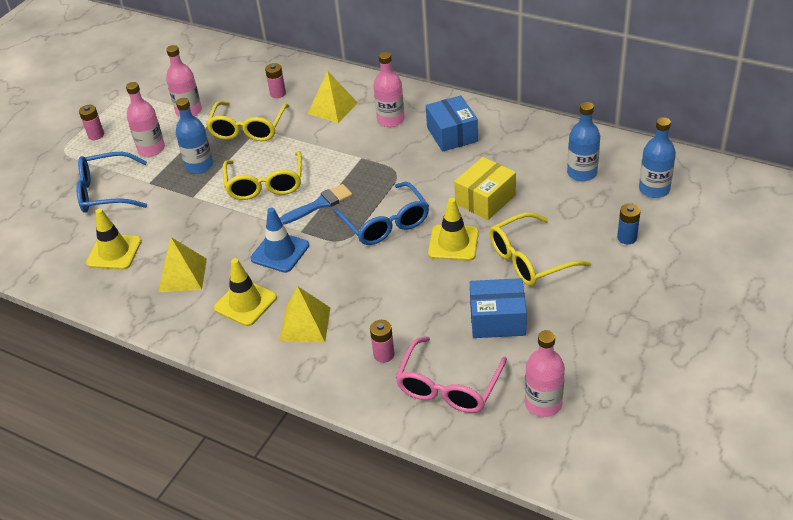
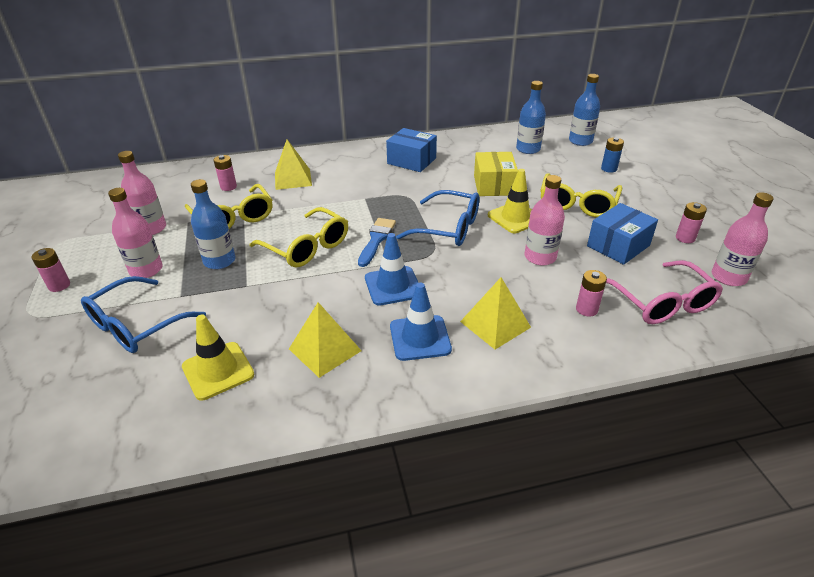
camera: 45 degrees left, 5 degrees down
yellow traffic cone [214,258,277,326] -> blue traffic cone [390,283,452,361]
pink bottle [374,52,405,127] -> pink bottle moved to [525,175,565,266]
none -> pink battery [676,202,707,243]

